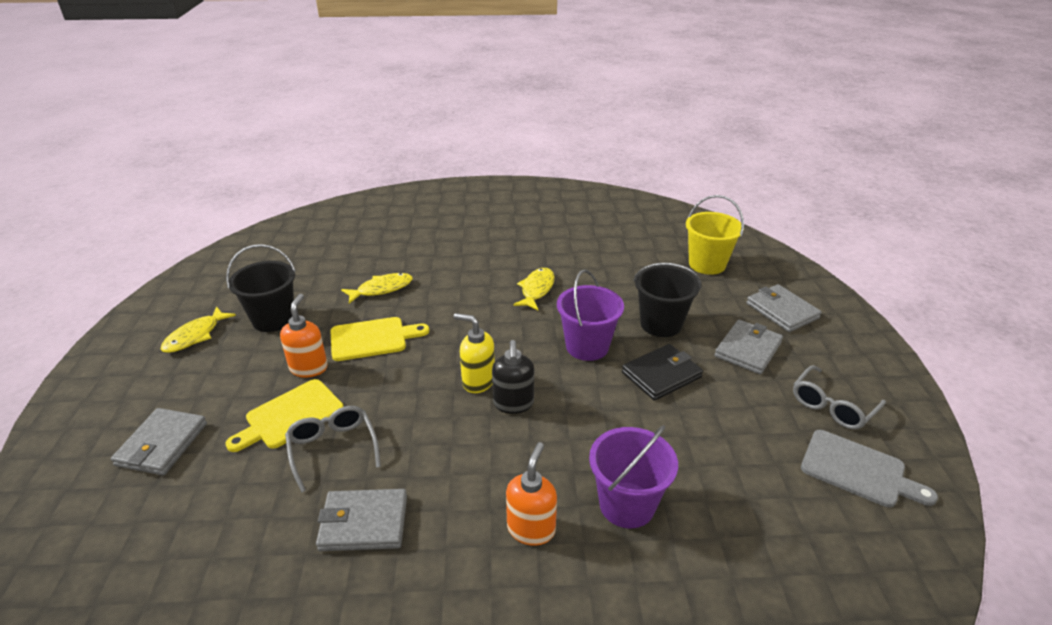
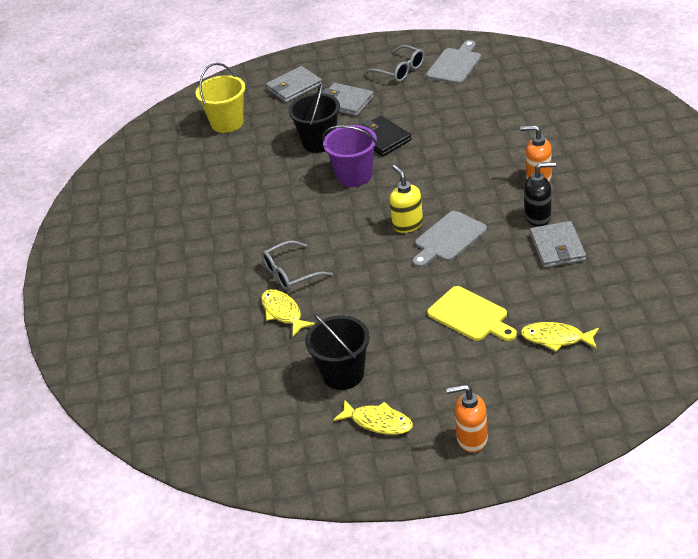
camera: 90 degrees left, 5 degrees up
grey wallet [111,408,207,475] -> none
orange soap dispenser [280,294,328,378] -> orange soap dispenser moved to [446,384,488,453]
grey glasses [285,406,381,493] -> grey glasses moved to [262,240,333,291]
yellow cutting board [330,317,429,361] -> none
yellow soap dispenser [454,313,495,393] -> yellow soap dispenser turned 135 degrees clockwise [390,165,423,233]
black soap dispenser [492,340,534,414] -> black soap dispenser moved to [524,162,556,226]
yellow fish [513,268,554,310] -> yellow fish moved to [521,322,599,352]
purple bucket [589,425,678,528] -> none
none -> grey cutting board [412,211,487,268]

